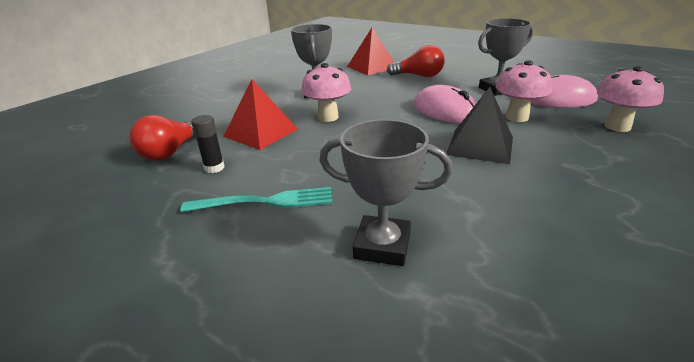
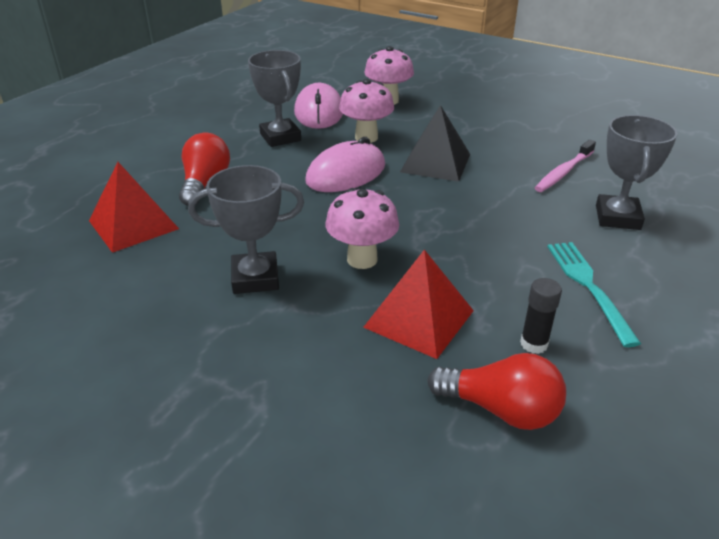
camera: 95 degrees left, 5 degrees up
none -> pink toothbrush [535,140,596,192]

